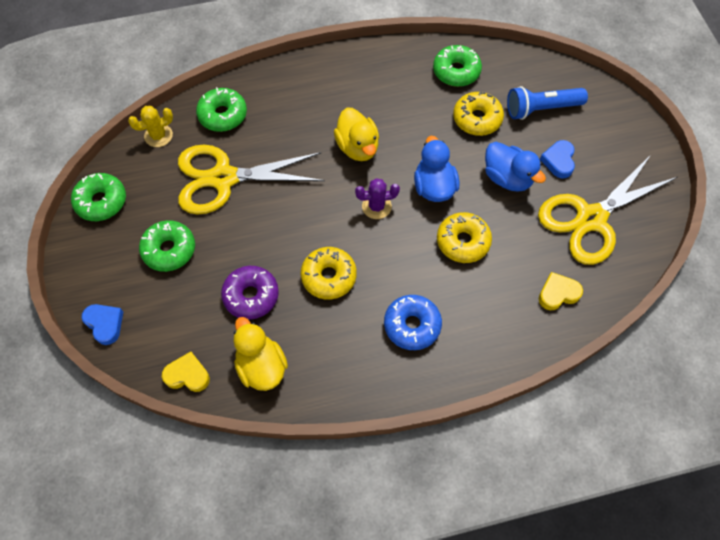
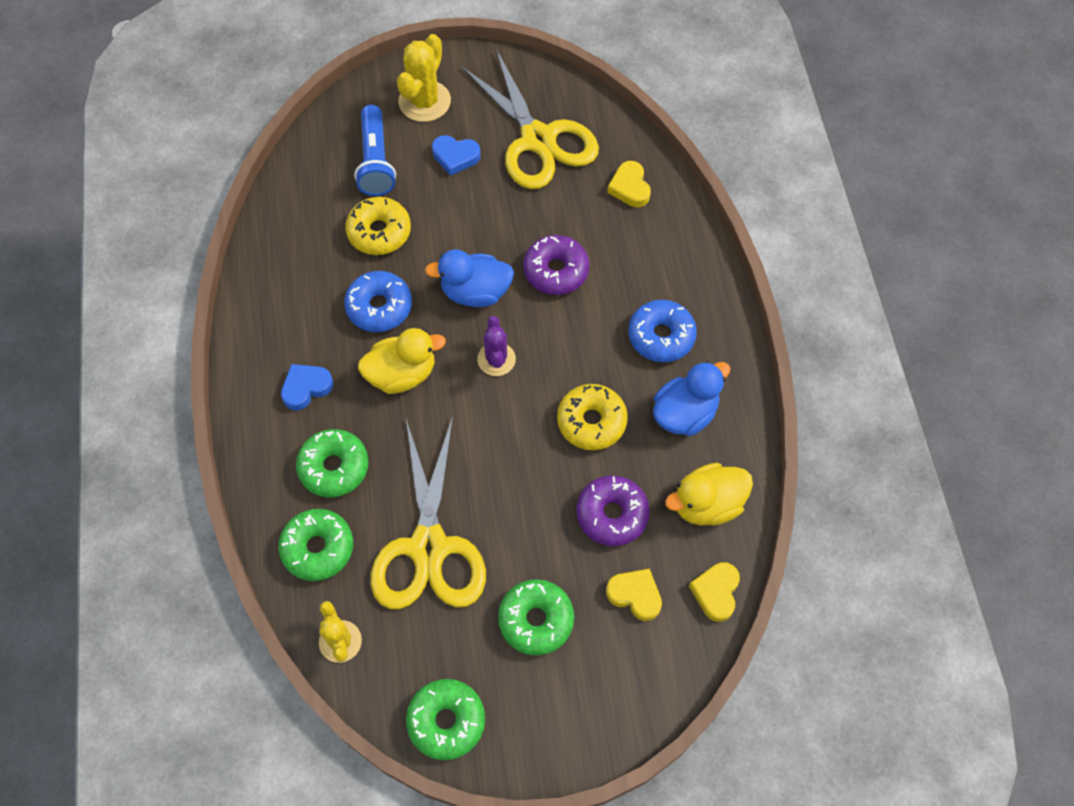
camera: 85 degrees left, 0 degrees up
blue heart [82,304,123,345] -> blue heart moved to [281,364,333,410]
green donut [433,45,482,87] -> green donut moved to [296,429,369,498]
yellow donut [437,212,492,263] -> purple donut [523,235,589,295]
blue duck [485,142,546,192] -> blue duck moved to [653,361,731,436]
none -> blue donut [344,271,412,332]
none -> yellow cactus [397,34,451,122]
none -> yellow heart [606,569,662,621]

